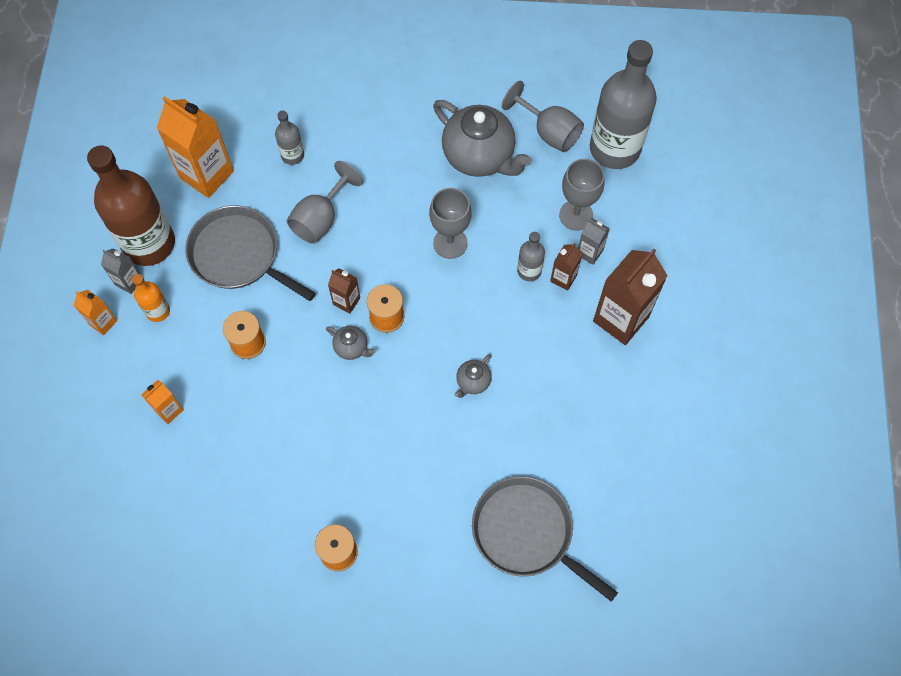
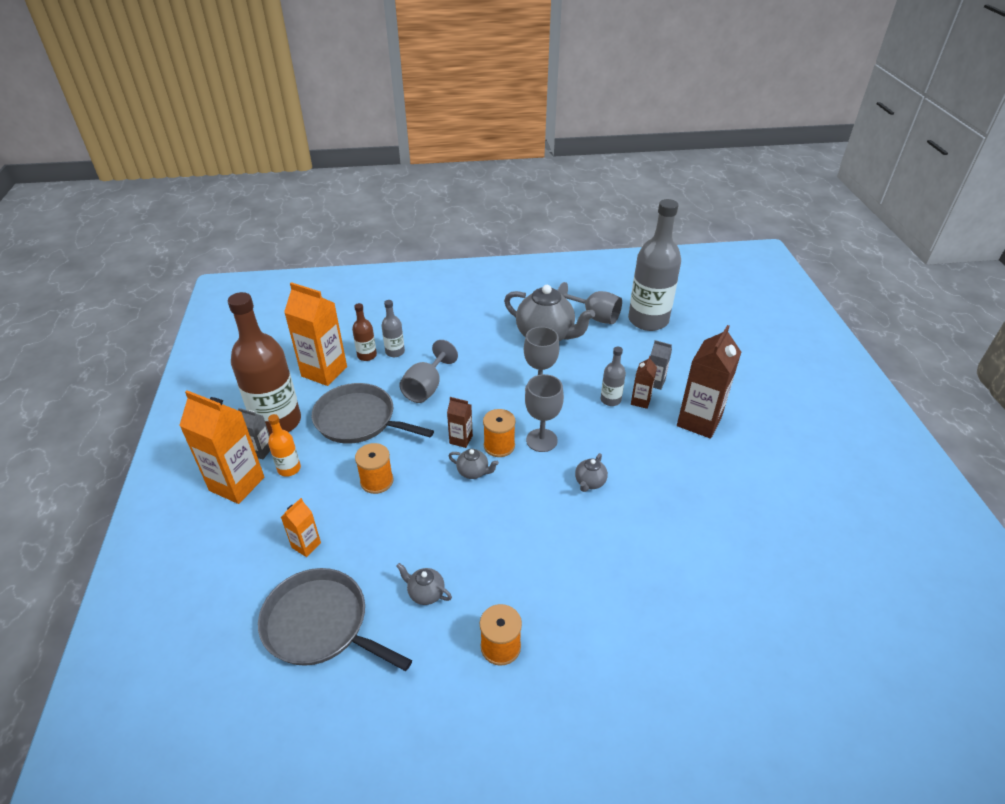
camera: 10 degrees left, 25 degrees down
orange carton [73,290,117,335] -> orange carton [179,390,264,504], size x2.01
grey pan [472,476,618,602] -> grey pan moved to [258,568,412,671]
grey goblet [559,159,605,231] -> grey goblet moved to [525,374,564,452]
none -> brown bottle [352,303,377,361]
none -> grey teapot [397,563,452,605]

